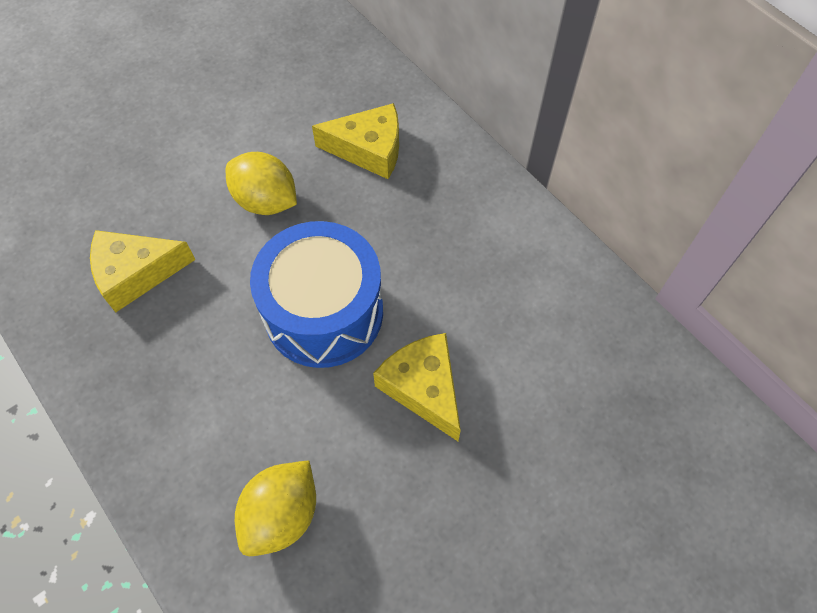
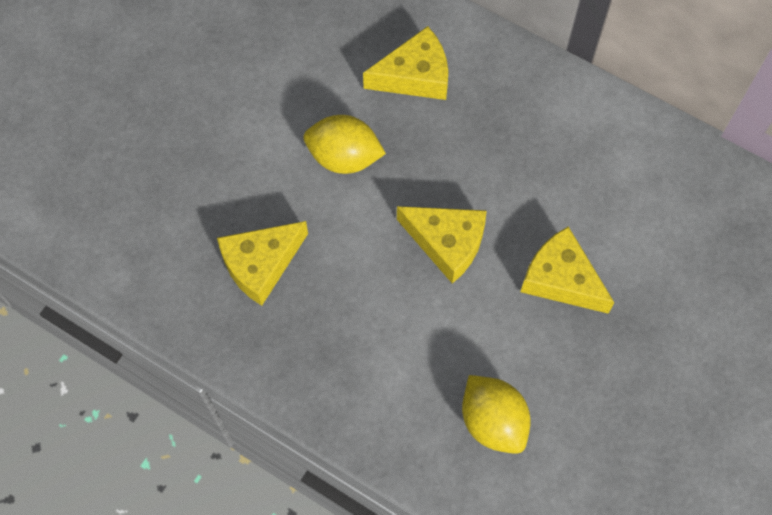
camera: 20 degrees left, 5 degrees up
yellow lemon [235,460,316,556] -> yellow lemon turned 45 degrees counterclockwise [462,375,530,454]
blue drum [250,221,383,368] -> yellow cheese [397,206,487,284]

